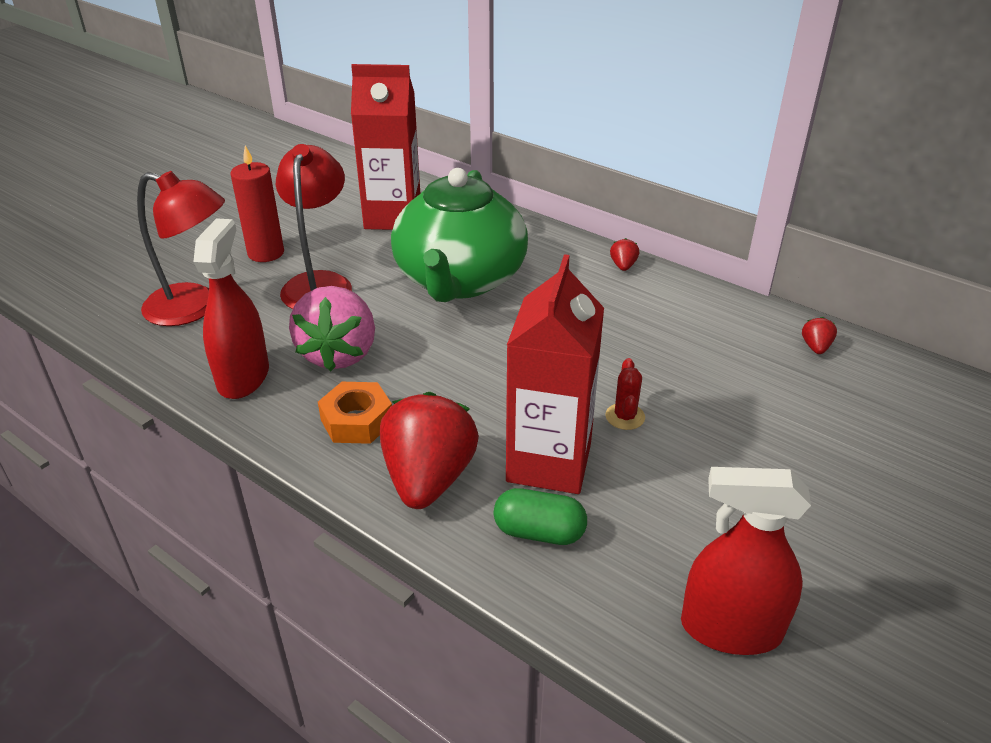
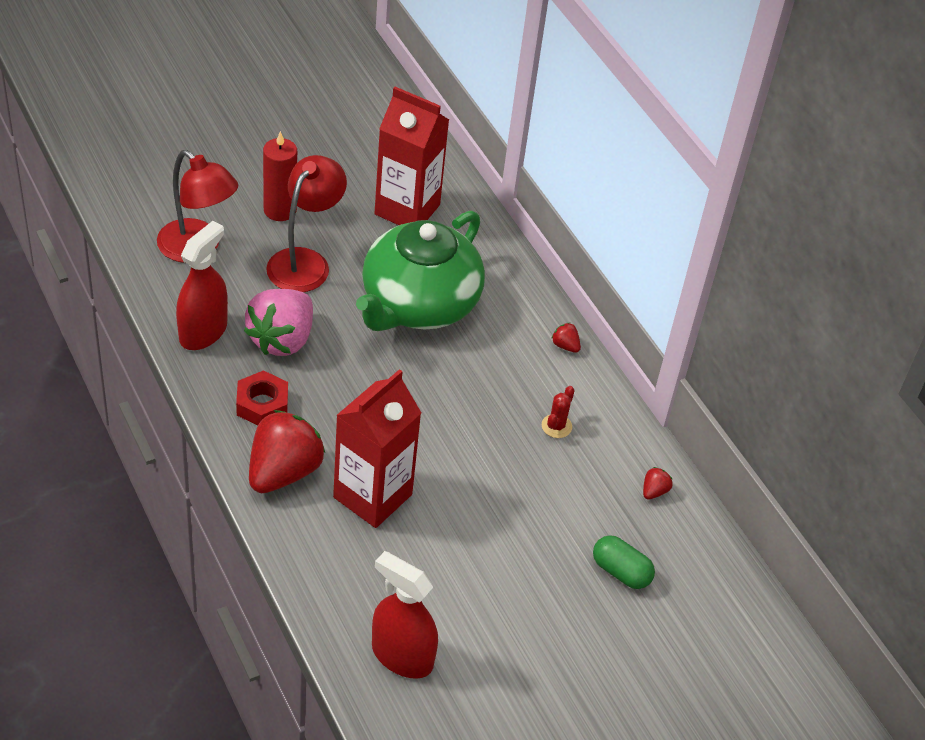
camera: 20 degrees right, 10 degrees up
orange nut [318,382,392,444] -> red nut [236,370,288,425]
green capsule [494,488,587,545] -> green capsule moved to [593,535,655,589]
red cactus [605,358,645,430] -> red cactus moved to [542,386,575,438]
red strawberry [610,238,639,271] -> red strawberry turned 75 degrees counterclockwise [551,323,581,353]

